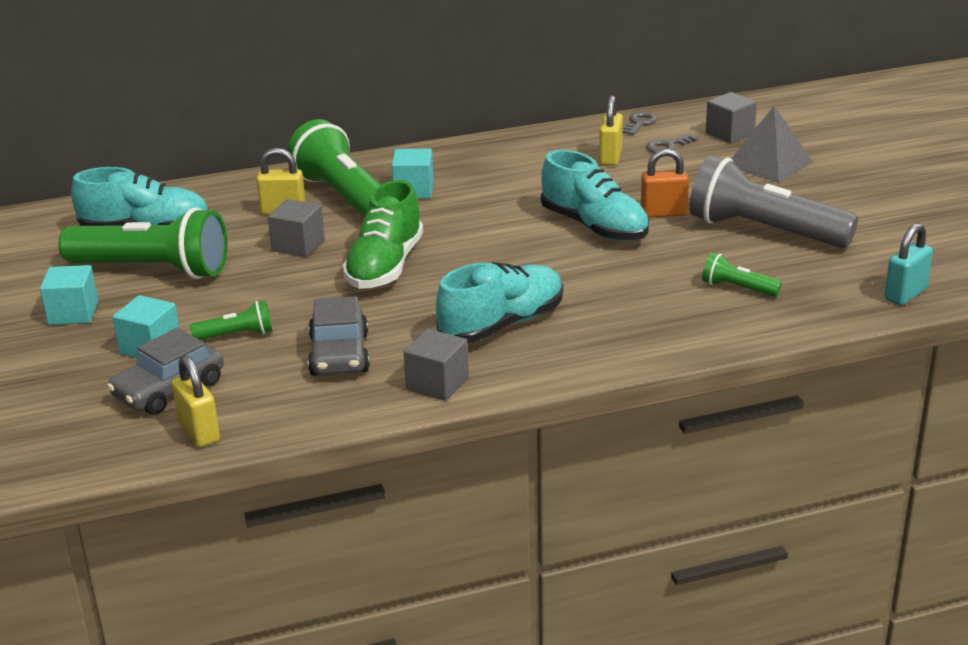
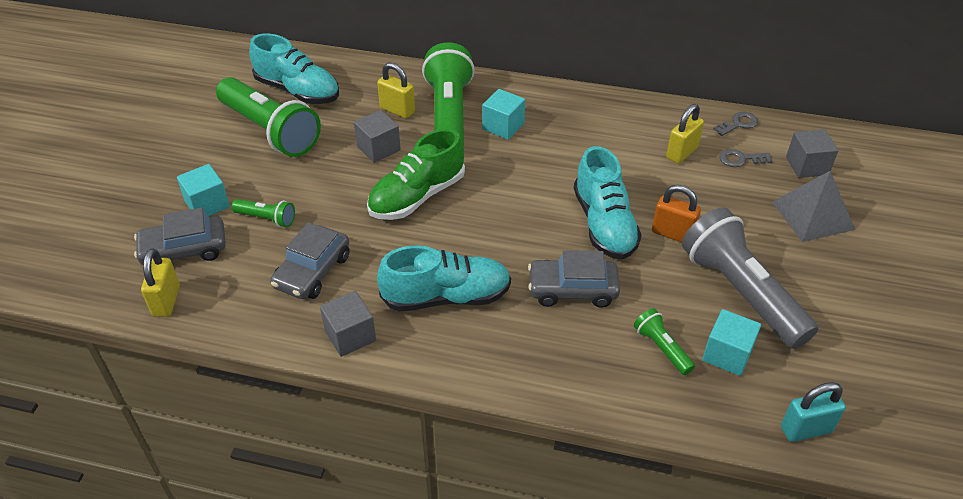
camera: 30 degrees right, 15 degrees up
turquoise cube [40,265,98,325] -> turquoise cube moved to [702,309,761,376]
none -> grey car [528,250,620,308]

